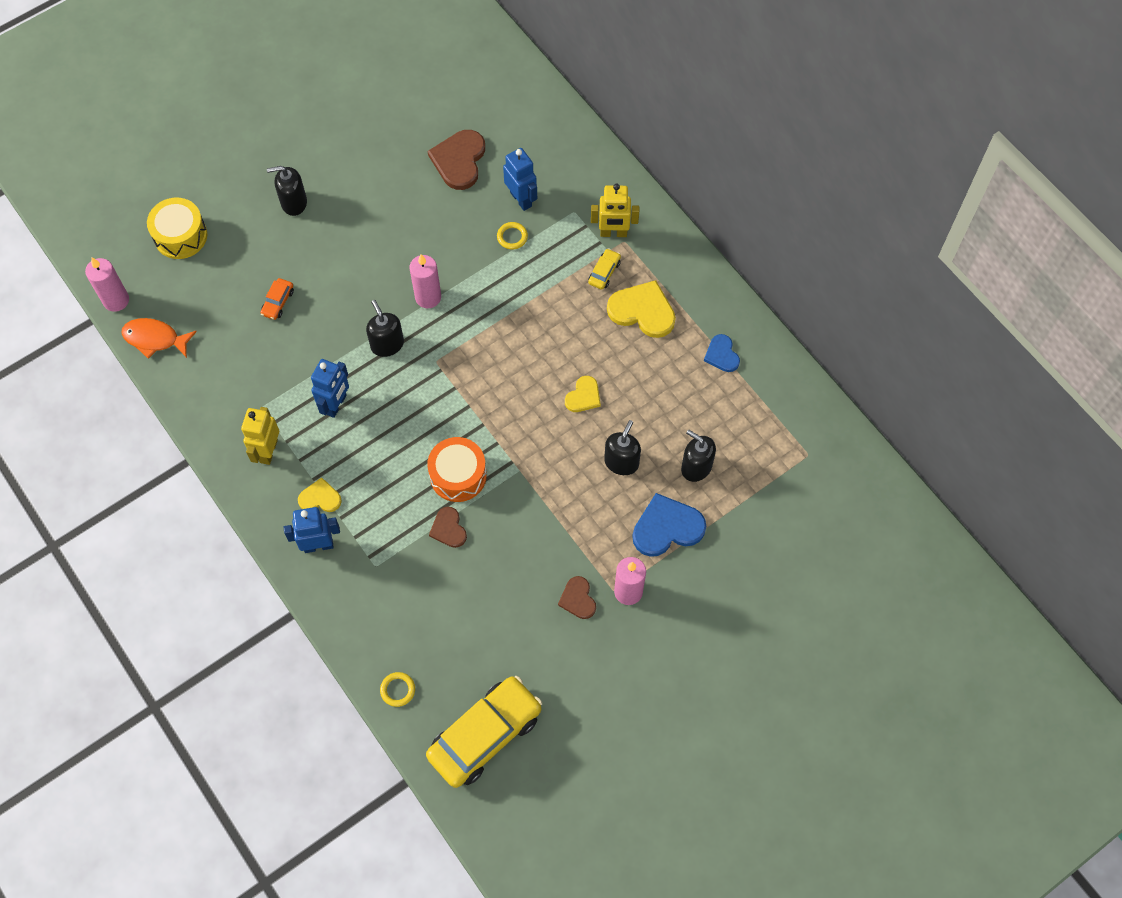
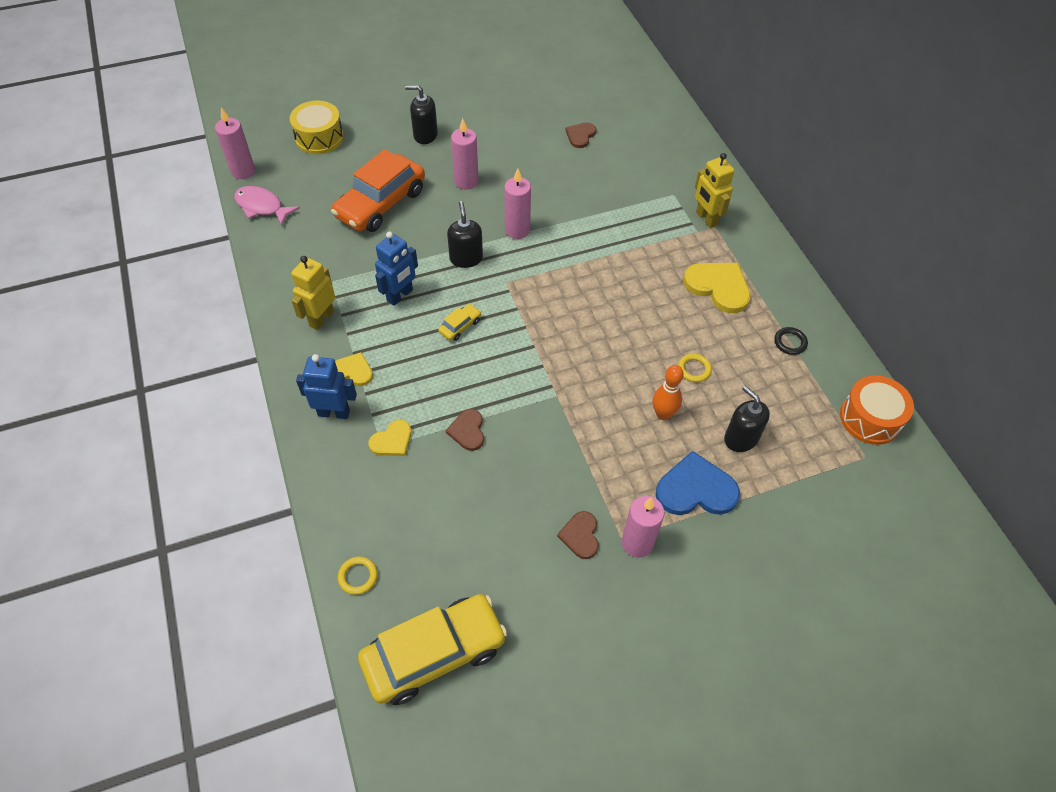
camera: 15 degrees right, 10 degrees down
orange fish [121,318,197,359] -> pink fish [234,186,300,226]
orange car [260,278,294,320] -> orange car [331,149,425,232], size x2.42
brown heart [427,130,485,190] -> brown heart [565,122,597,148], size x0.58
orange drum [427,437,487,502] -> orange drum moved to [840,375,914,445]
yellow ring [497,222,528,250] -> yellow ring moved to [678,353,712,382]
blue robot [503,148,537,211] -> none
yellow heart [565,376,601,412] -> yellow heart moved to [368,420,411,456]
yellow car [588,248,621,290] -> yellow car moved to [438,304,481,341]
yellow robot [591,184,639,237] -> yellow robot turned 45 degrees clockwise [695,153,735,228]
black soap dispenser [604,420,641,475] -> orange bowling pin [652,365,684,420]
blue heart [704,334,740,372] -> black ring [774,327,808,355]
none -> pink candle [451,118,479,190]

